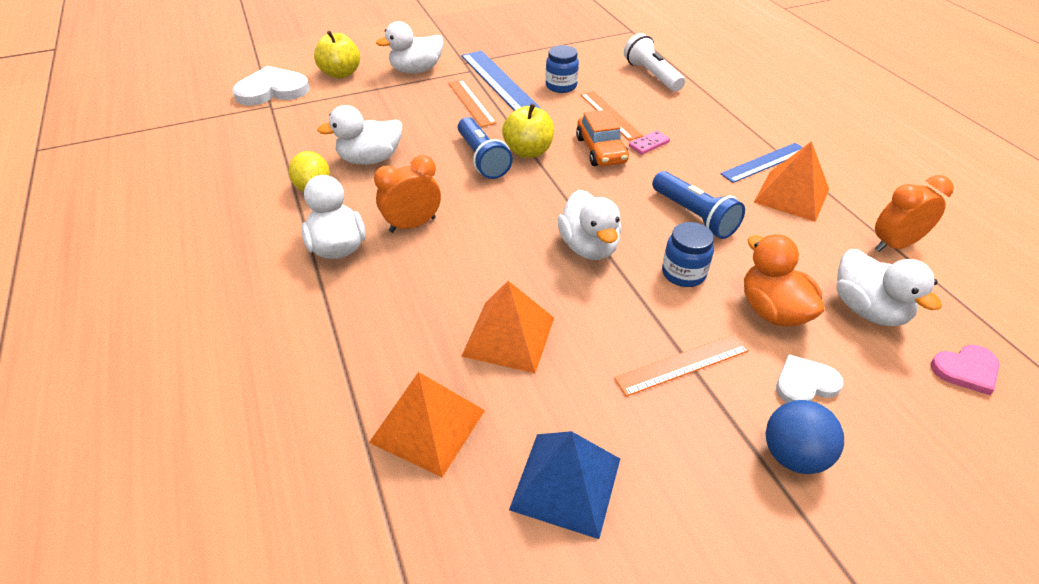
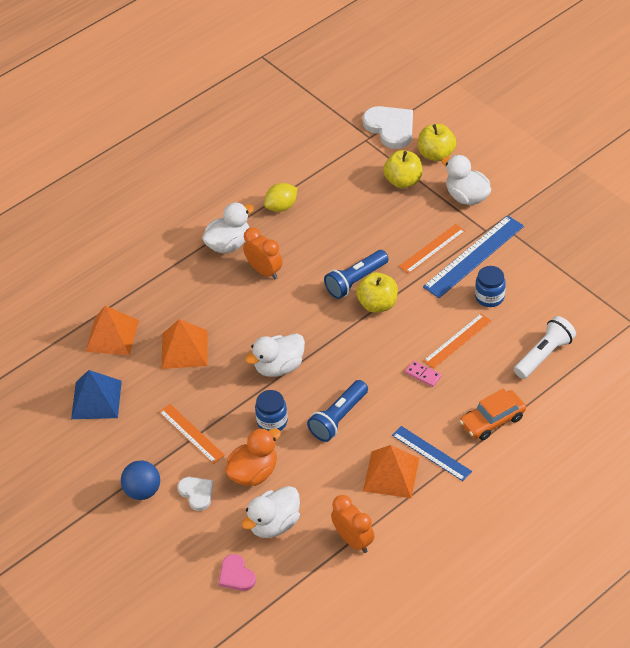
camera: 75 degrees right, 5 degrees up
white duck [317,105,402,165] -> none
orange car [576,109,629,166] -> orange car moved to [460,388,526,440]
none -> yellow apple [383,150,422,188]

